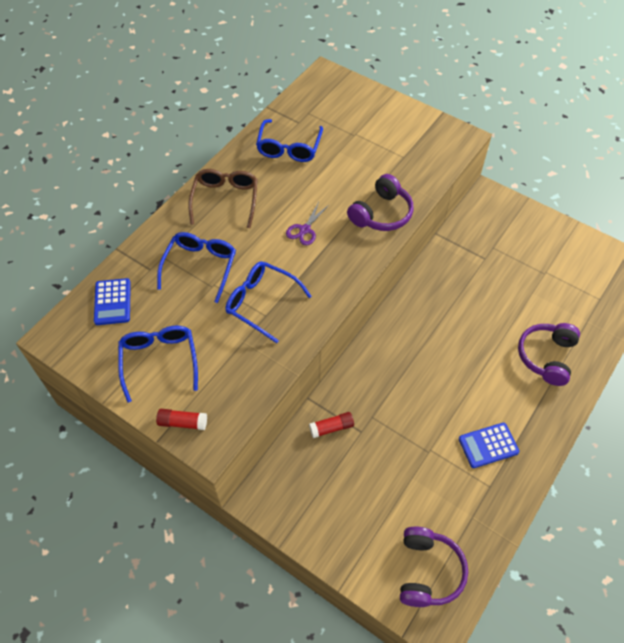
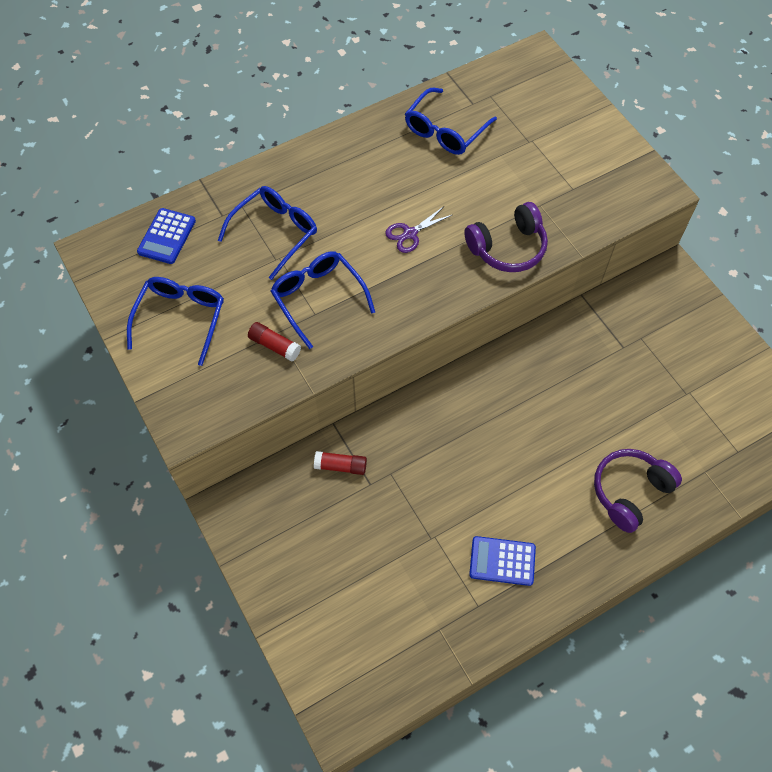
camera: 25 degrees right, 5 degrees up
red glue stick [156,409,207,430] -> red glue stick moved to [248,322,301,361]
brown glasses [188,169,258,228] -> none
purple headphones [400,527,468,607] -> none

